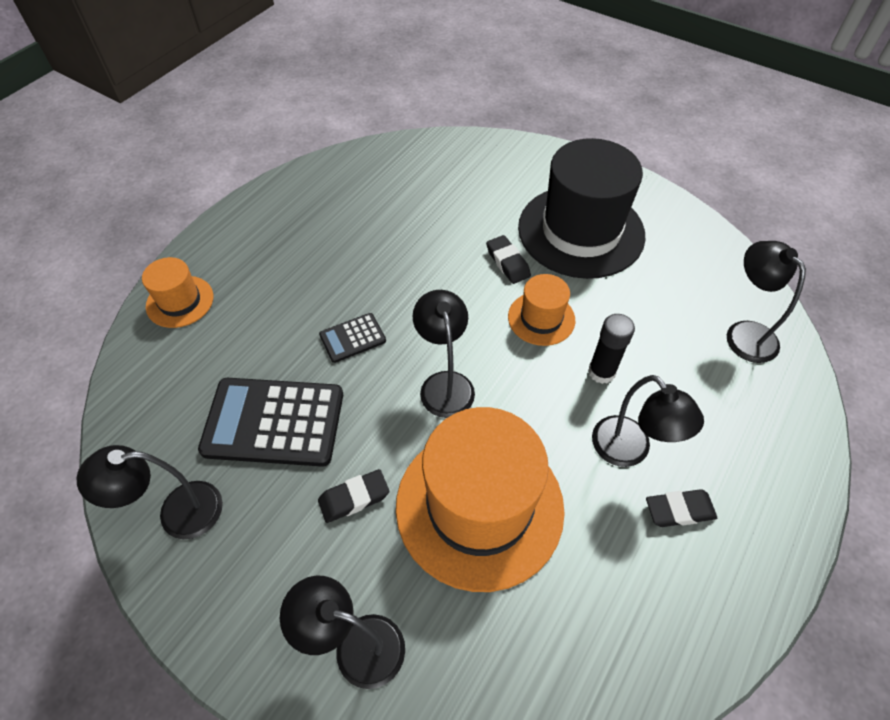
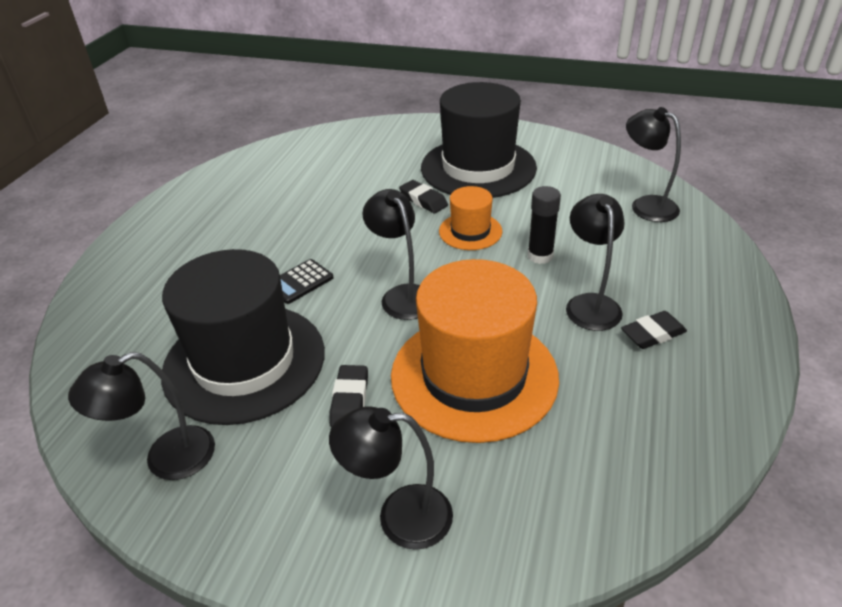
camera: 15 degrees left, 15 degrees down
orange hat [142,257,213,328] -> none
black calculator [198,378,343,467] -> black hat [161,249,325,425]
black eraser [318,469,389,523] -> black eraser turned 45 degrees counterclockwise [329,365,368,427]
black lamp [592,375,704,467] -> black lamp turned 135 degrees counterclockwise [566,194,625,331]

